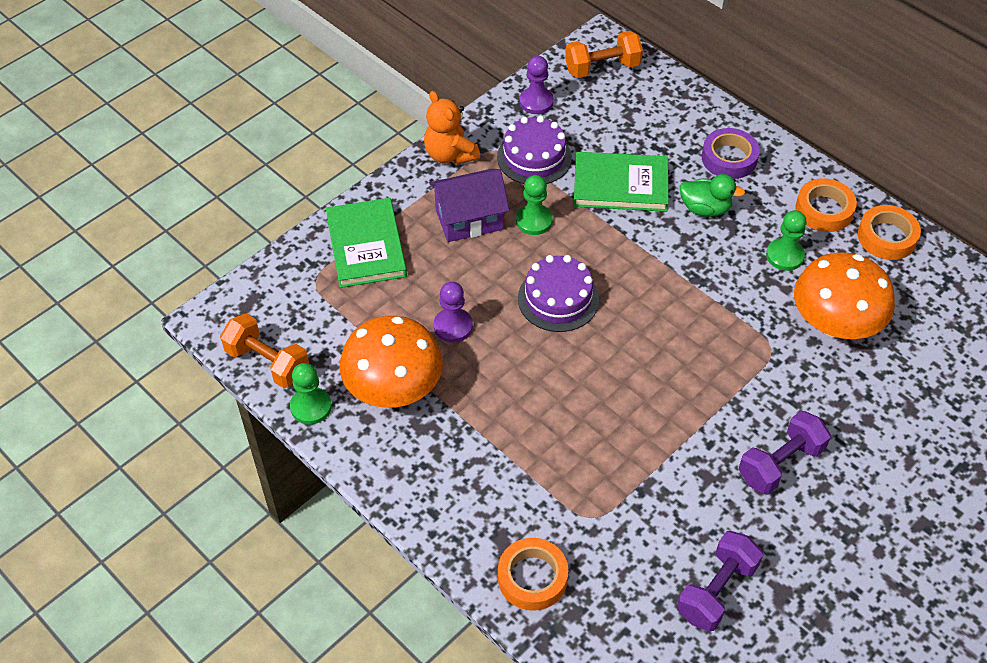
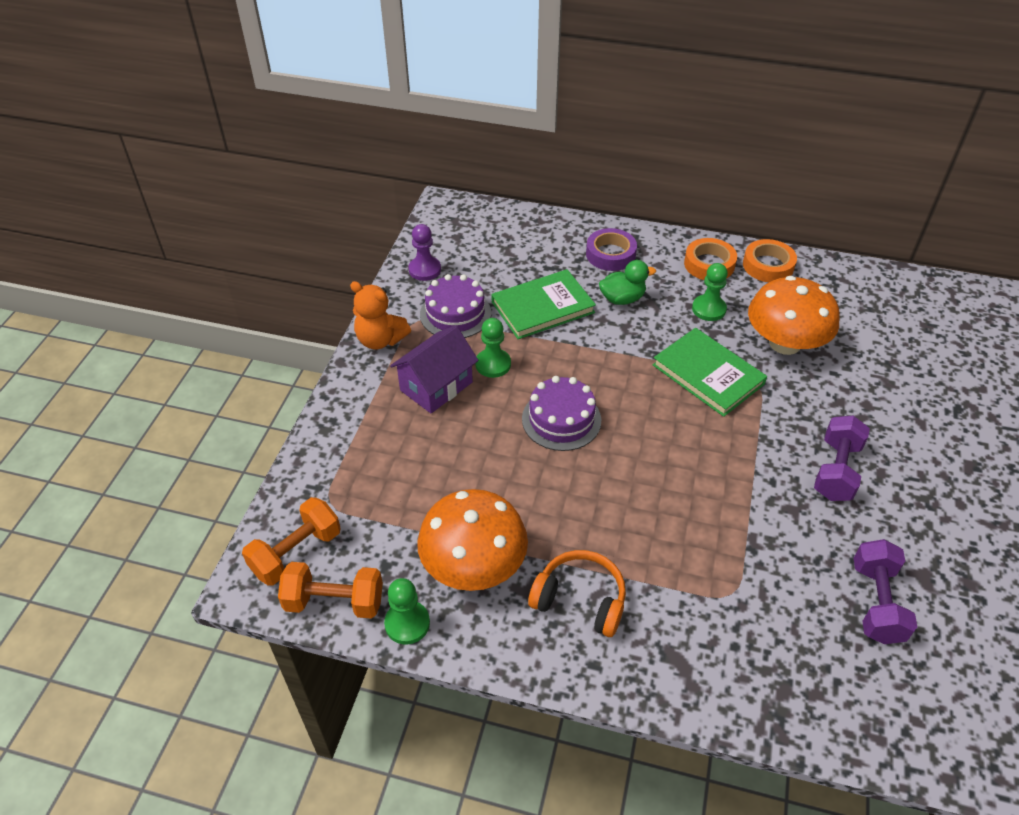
camera: 30 degrees left, 5 degrees down
green book [326,198,407,288] -> green book moved to [653,328,767,417]
purple pawn [434,282,473,343] -> none
orange tape [498,538,568,611] -> none
orange dumbbell [565,31,643,78] -> orange dumbbell moved to [242,497,341,586]
none -> orange headphones [528,550,626,637]

